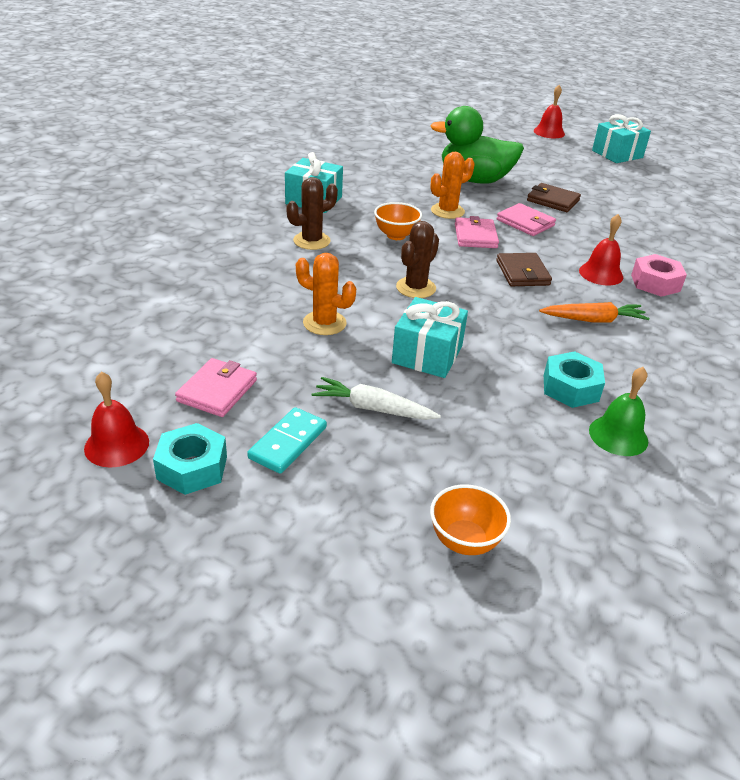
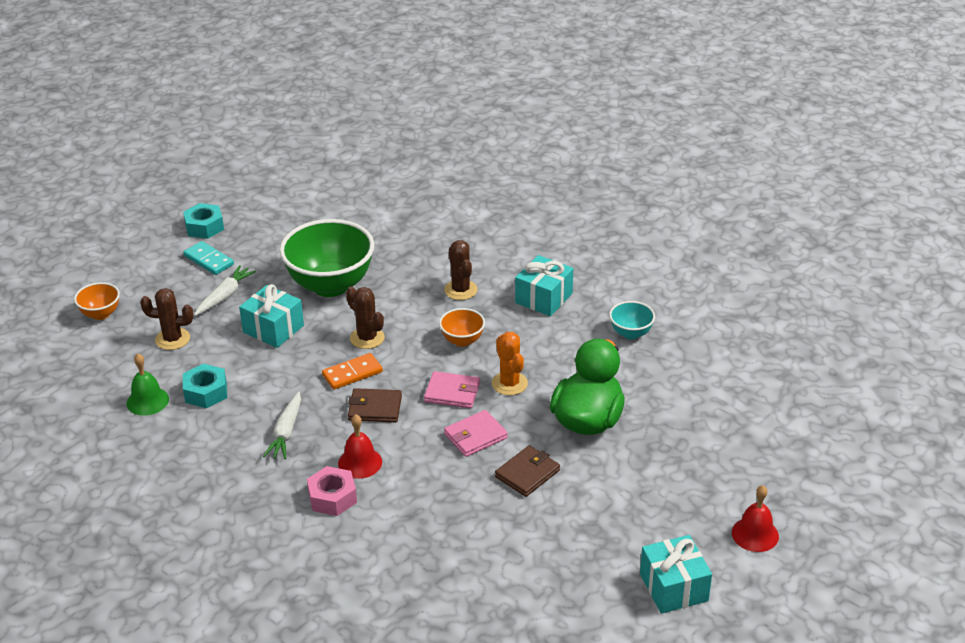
camera: 105 degrees right, 0 degrees up
red bell [84,371,149,467] -> none
pink wallet [175,358,257,417] -> none
orange cactus [296,253,356,335] -> green bowl [280,219,374,297]
orange carrot [539,302,649,323] -> white carrot [263,392,301,459]
none -> brown cactus [140,288,194,350]
none -> orange domino [322,353,383,390]
none -> turquoise bowl [609,301,655,340]

